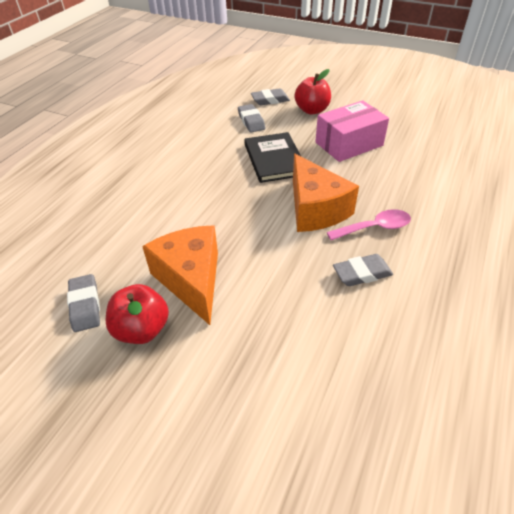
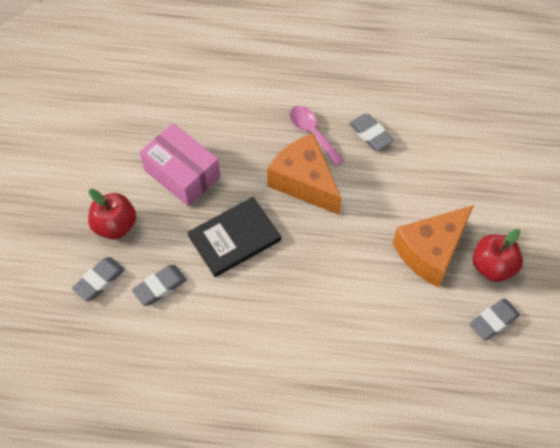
camera: 110 degrees left, 15 degrees up
grey eraser [251,88,290,105] -> grey eraser turned 75 degrees clockwise [72,257,125,301]
orange cheese [293,154,359,232] -> orange cheese turned 90 degrees counterclockwise [267,133,341,215]

